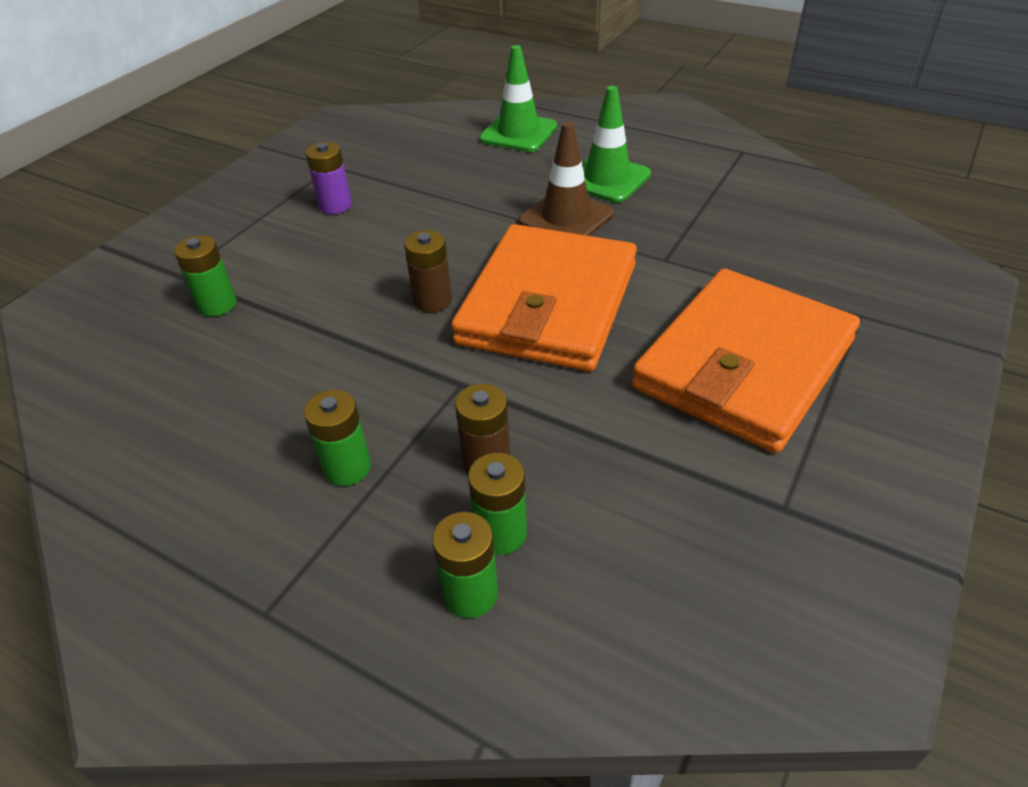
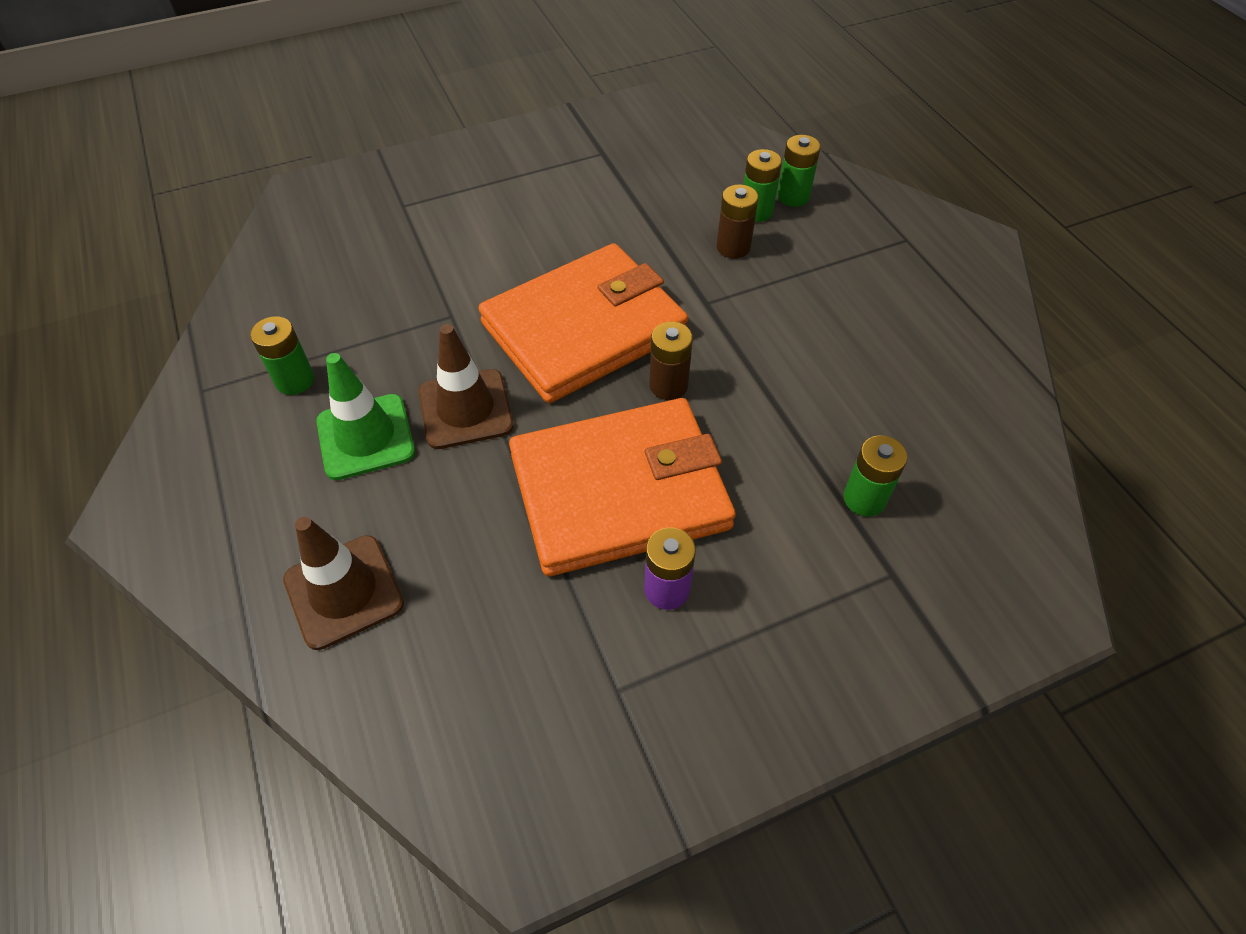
camera: 145 degrees left, 10 degrees up
green battery [304,390,371,486] -> green battery moved to [250,316,314,395]
green traffic cone [480,45,557,152] -> brown traffic cone [283,517,404,650]
orange wallet [632,269,860,453] -> orange wallet moved to [509,398,736,576]

